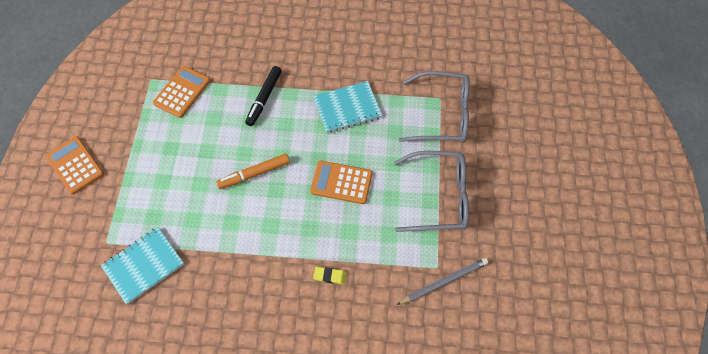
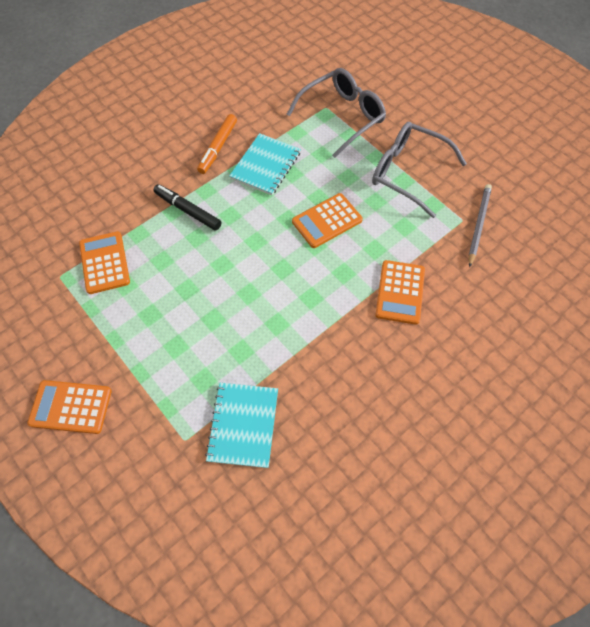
camera: 45 degrees left, 0 degrees up
orange marker [216,154,290,189] -> orange marker moved to [197,114,237,174]
black marker [245,66,282,126] -> black marker turned 150 degrees clockwise [153,184,221,231]
yellow eraser [313,267,347,285] -> orange calculator [375,260,425,325]
grey glasses [394,151,469,232] -> grey glasses turned 105 degrees counterclockwise [372,122,467,218]

